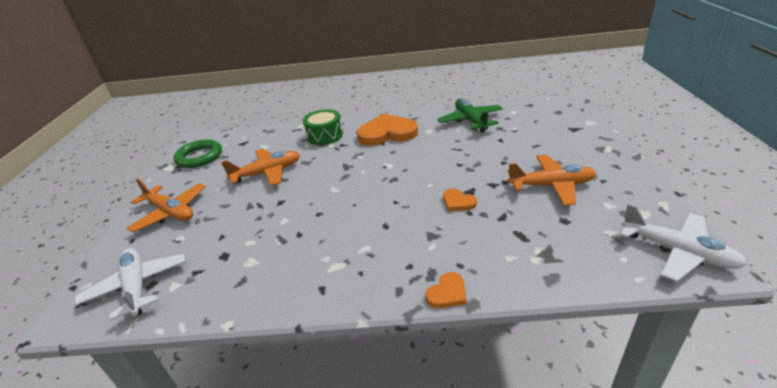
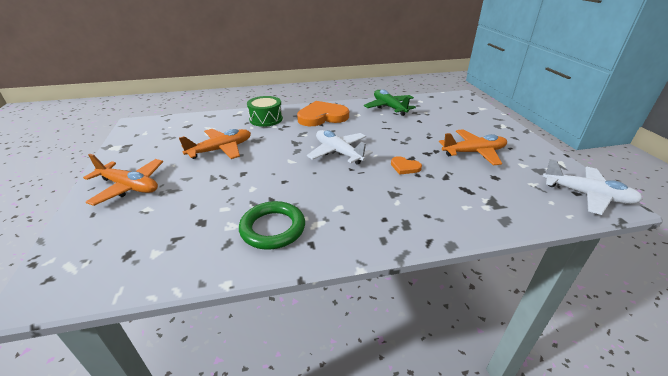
camera: 15 degrees left, 0 degrees up
white plane [75,248,186,321] -> white plane moved to [307,130,373,165]
green ring [173,139,222,168] -> green ring moved to [239,201,305,250]
orange heart [426,272,466,308] -> none

